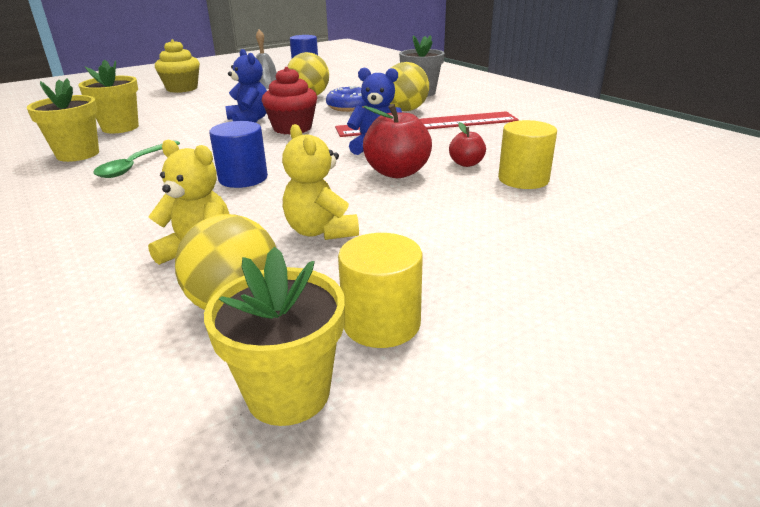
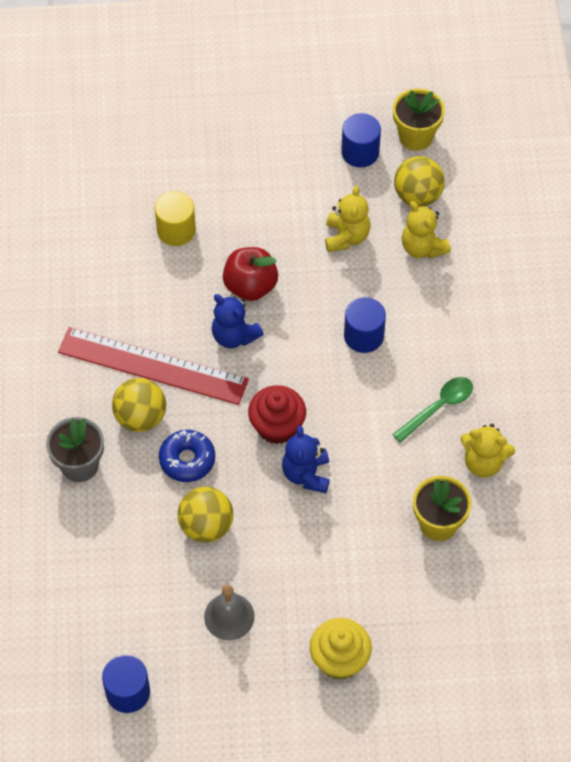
camera: 150 degrees left, 30 degrees up
yellow flower pot [27,78,99,162] -> yellow teddy bear [460,424,515,478]
yellow cylinder [338,233,423,348] -> blue cylinder [341,113,381,168]
red apple [449,122,486,167] -> none

